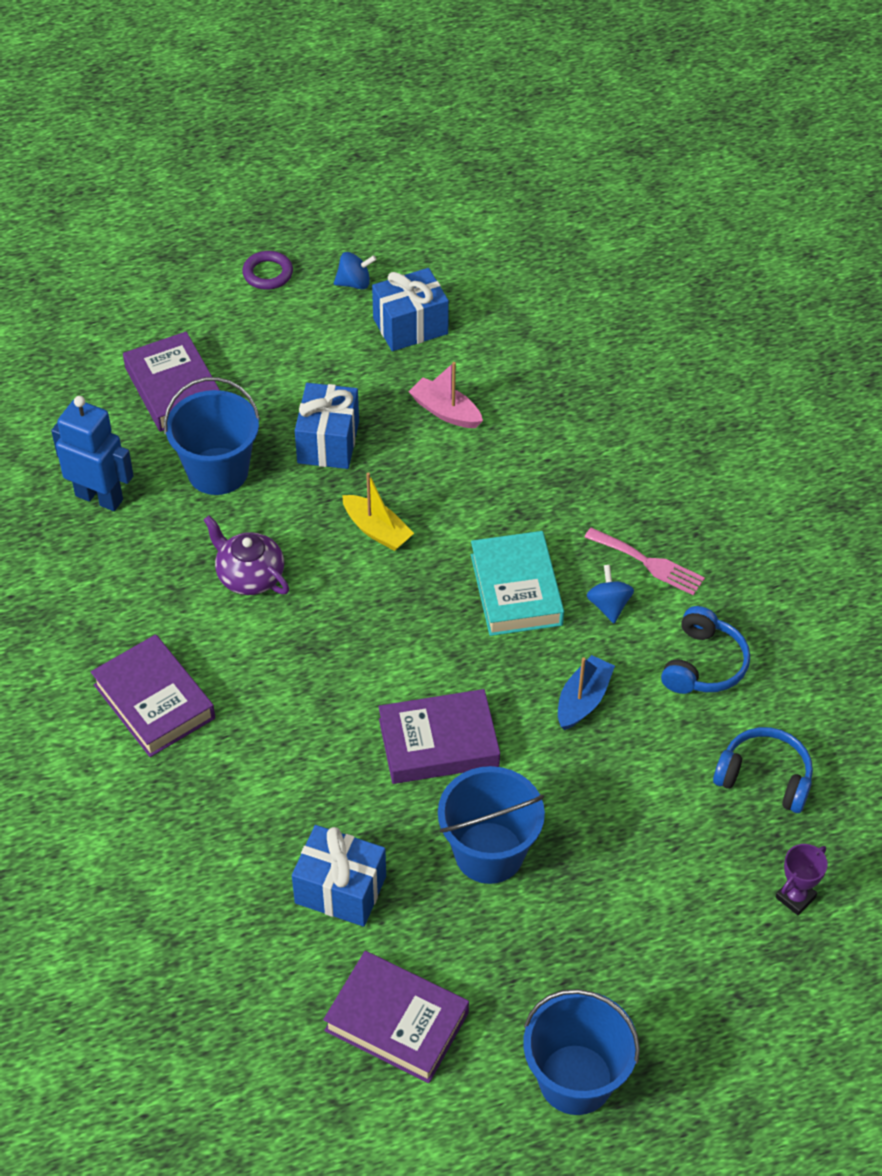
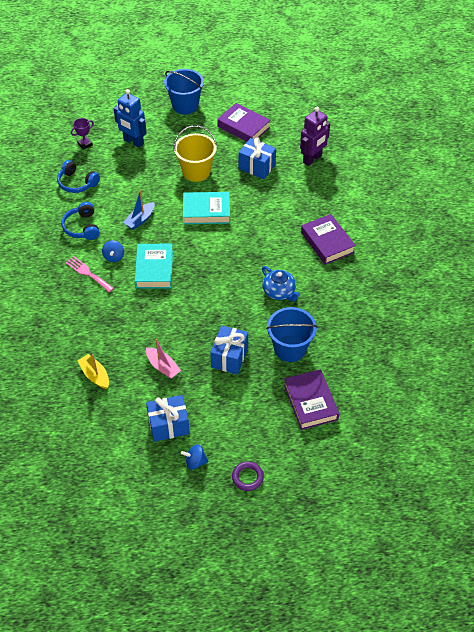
camera: 170 degrees left, 0 degrees up
blue robot [51,396,134,511] -> blue robot moved to [114,89,147,148]
purple teapot [204,515,289,595] -> blue teapot [262,266,300,301]
yellow boat [342,472,414,551] -> yellow boat moved to [77,354,109,389]
purple book [378,689,500,784] -> turquoise book [183,192,230,224]
blue bucket [438,766,545,884] -> yellow bucket [174,125,217,182]
blue headphones [661,606,750,694] -> blue headphones turned 45 degrees counterclockwise [61,202,100,240]
none -> purple robot [300,107,330,166]

